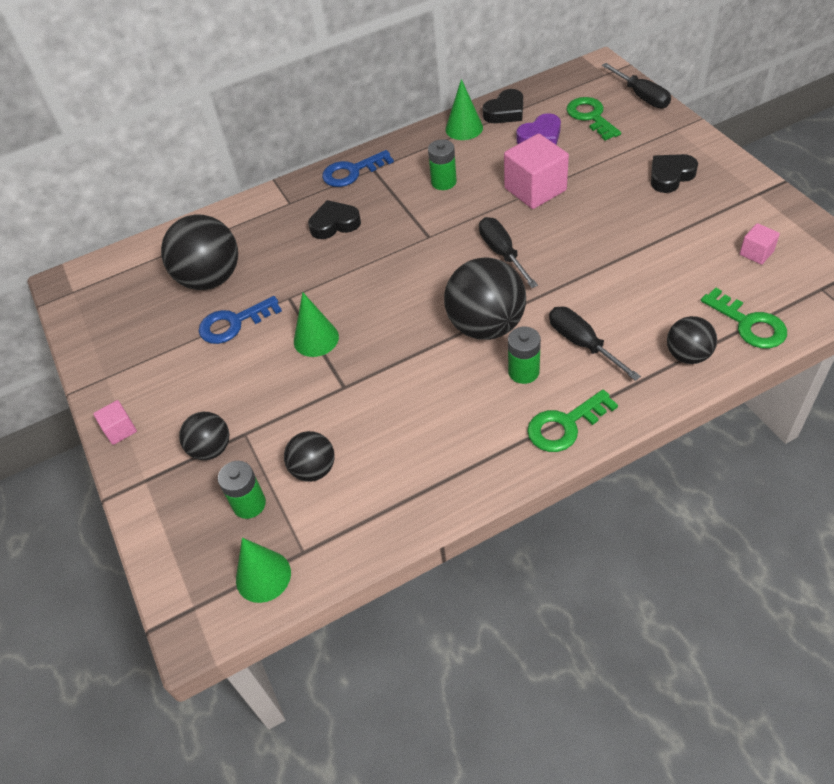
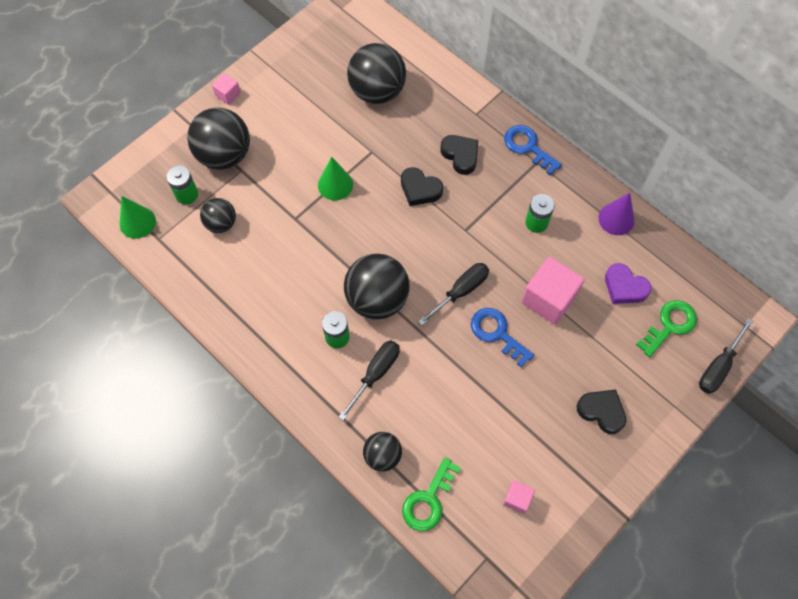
camera: 65 degrees right, 15 degrees up
black ball [179,412,229,460] -> black ball [187,108,250,170], size x1.78
blue key [199,296,282,344] -> blue key moved to [471,308,534,368]
green cone [445,79,483,140] -> purple cone [598,193,635,235]
black heart [483,89,523,123] -> black heart moved to [401,167,443,206]
green key [527,390,618,452] -> none

